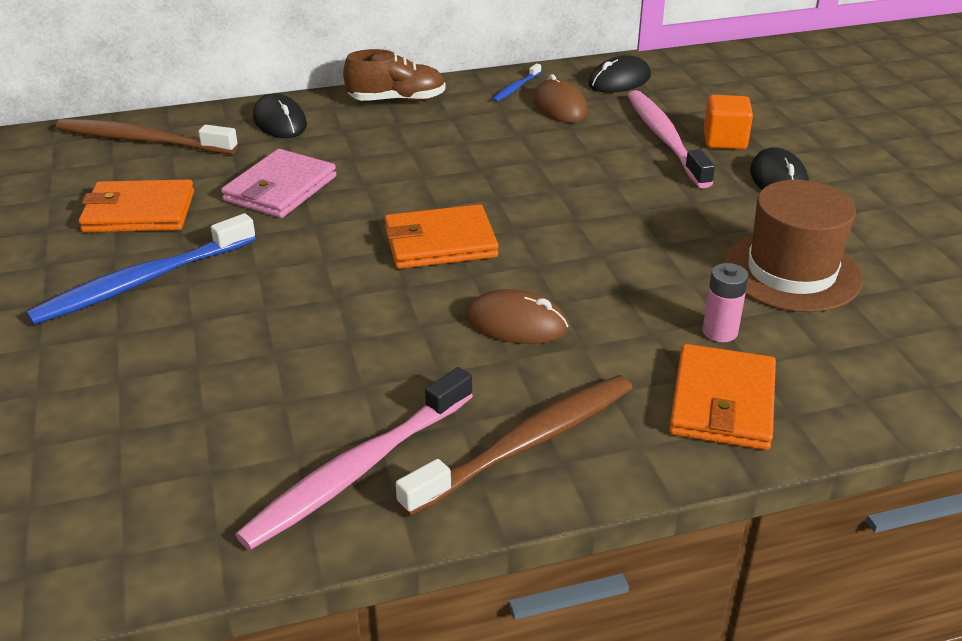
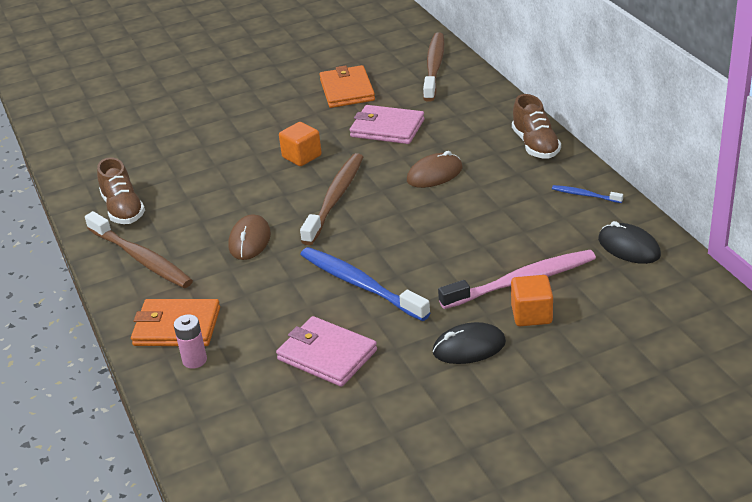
camera: 85 degrees right, 0 degrees up
blue toothbrush [26,213,256,325] -> blue toothbrush moved to [300,247,430,321]
pink toothbrush [235,367,473,550] -> brown shoe [97,157,145,224]
black mouse [253,93,307,138] -> none
orange wallet [384,204,499,269] -> brown toothbrush [300,153,363,245]
brown mouse [533,74,588,123] -> brown mouse moved to [407,151,462,188]
pink battery [703,263,749,342] -> pink battery moved to [174,314,207,369]
brown hat [723,180,863,312] -> pink wallet [276,316,377,387]
none -> orange cube [279,122,322,166]

